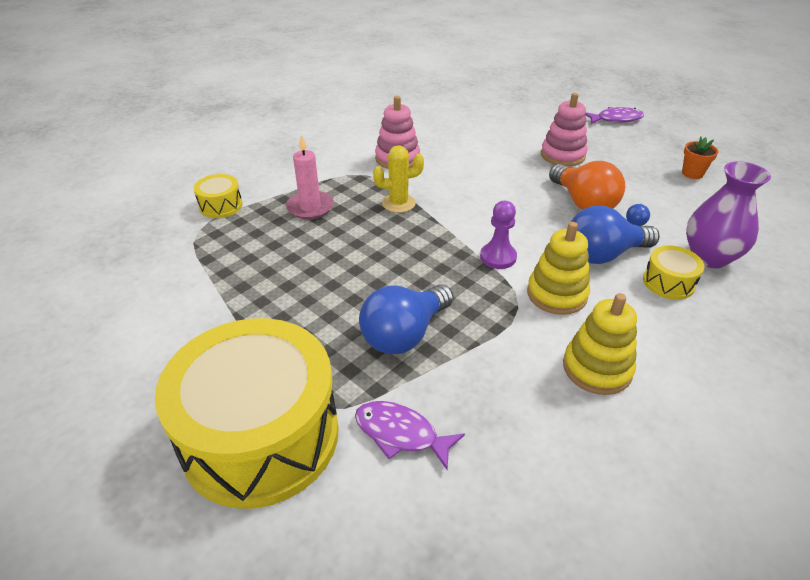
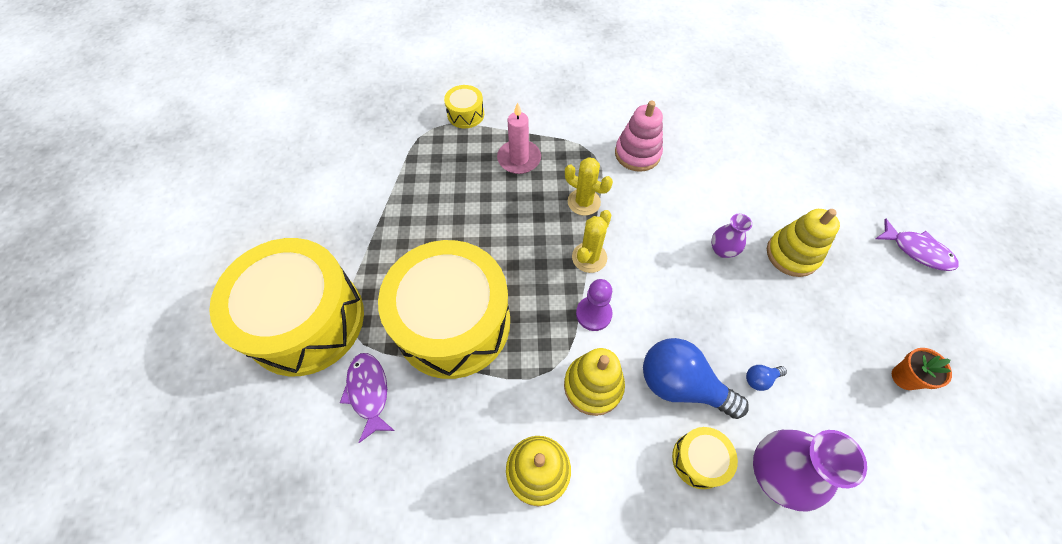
camera: 45 degrees right, 20 degrees up
blue light bulb [359,284,454,354] -> yellow drum [378,240,510,379]
pink stacking toy [541,93,588,166] -> yellow stacking toy [767,209,840,277]
orange light bulb [549,161,625,210] -> none
none -> yellow cactus [572,210,611,273]
none -> purple vase [711,214,752,258]

